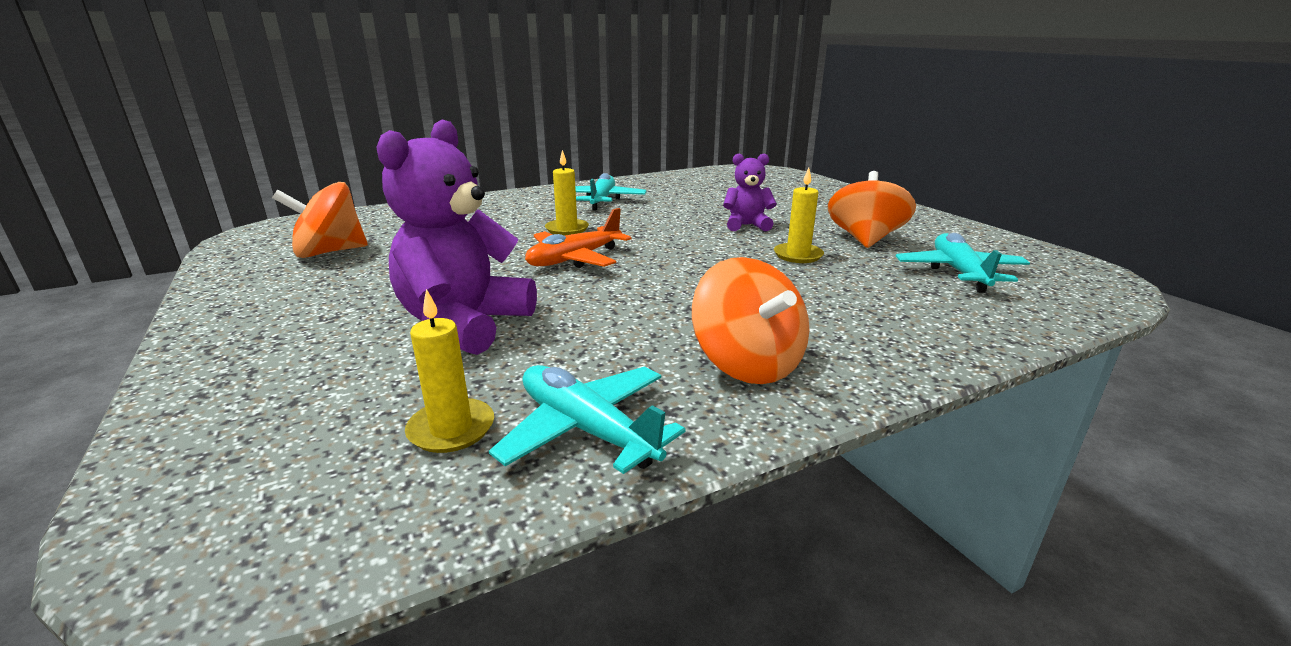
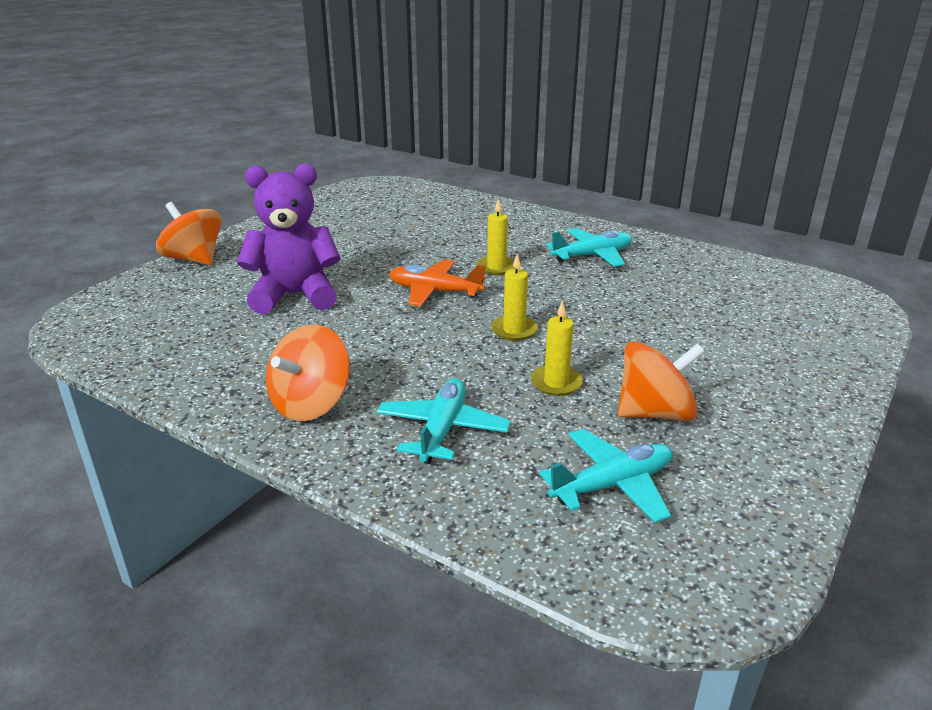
camera: 60 degrees right, 5 degrees up
orange spinning top [272,182,368,258] -> orange spinning top moved to [156,202,222,265]
yellow candle [405,289,494,453] -> yellow candle moved to [491,254,538,341]
turquoise plane [489,365,686,474] -> turquoise plane moved to [376,378,511,464]
purple teddy bear [723,154,777,231] -> none

